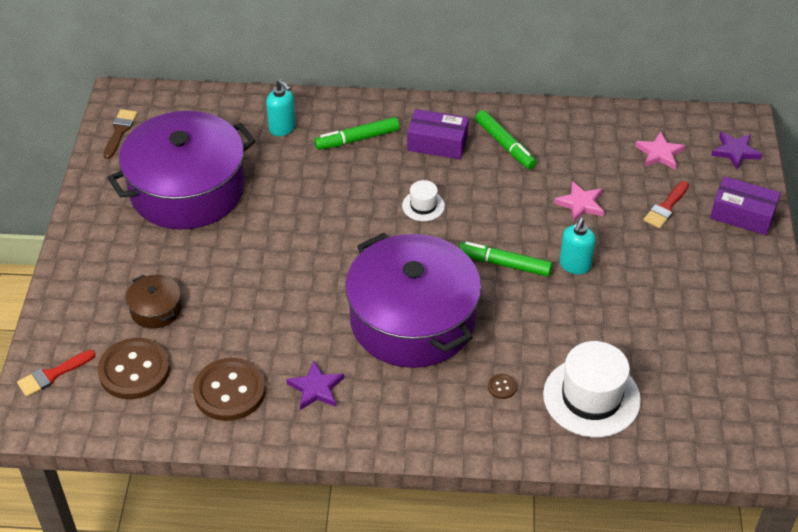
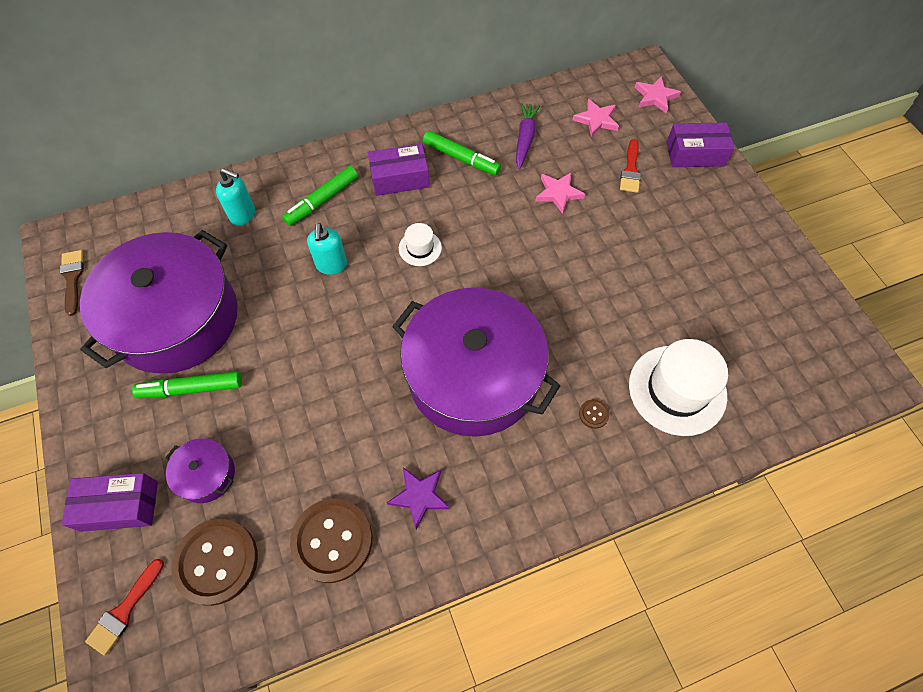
camera: 25 degrees left, 15 degrees up
brown pot [126,274,181,329] -> purple pot [165,438,235,503]
green marker [459,242,552,277] -> green marker moved to [132,371,242,398]
turquoise soap dispenser [560,218,596,274] -> turquoise soap dispenser moved to [307,223,347,275]
purple star [711,132,762,169] -> pink star [635,77,681,113]
none -> purple box [62,473,158,532]
none -> purple carrot [516,103,540,169]

